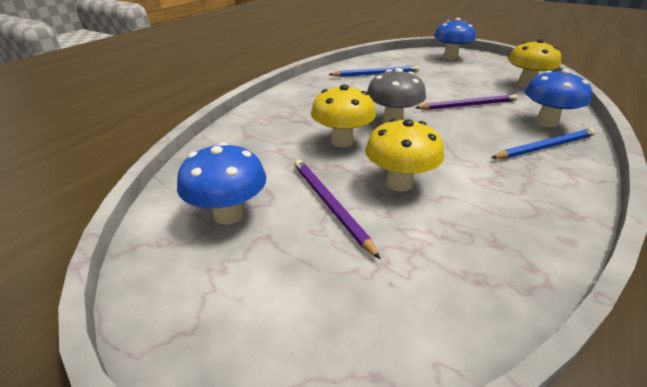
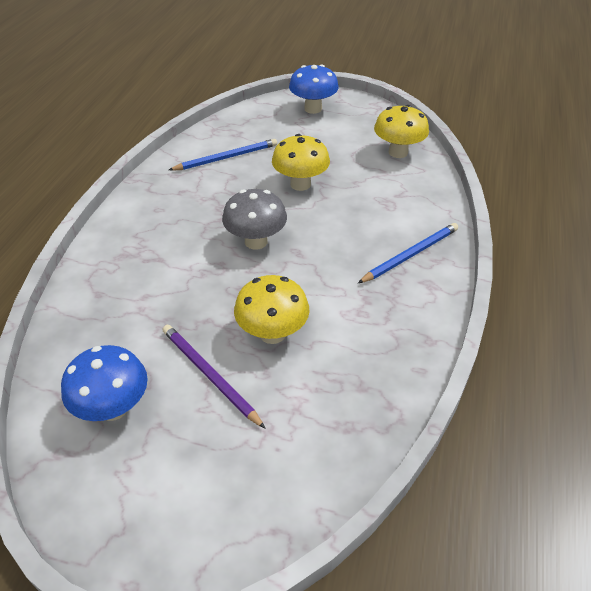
camera: 15 degrees left, 10 degrees up
yellow mushroom [311,85,376,147] -> yellow mushroom moved to [272,134,330,191]
purple pencil [415,94,518,110] -> none
blue mushroom [525,69,592,127] -> none

